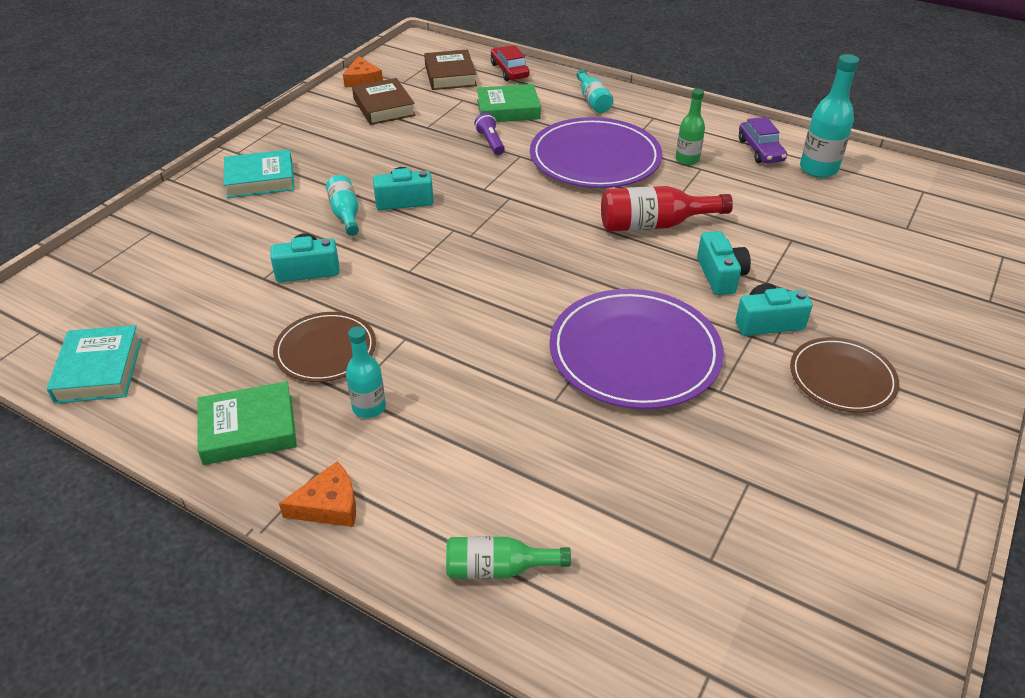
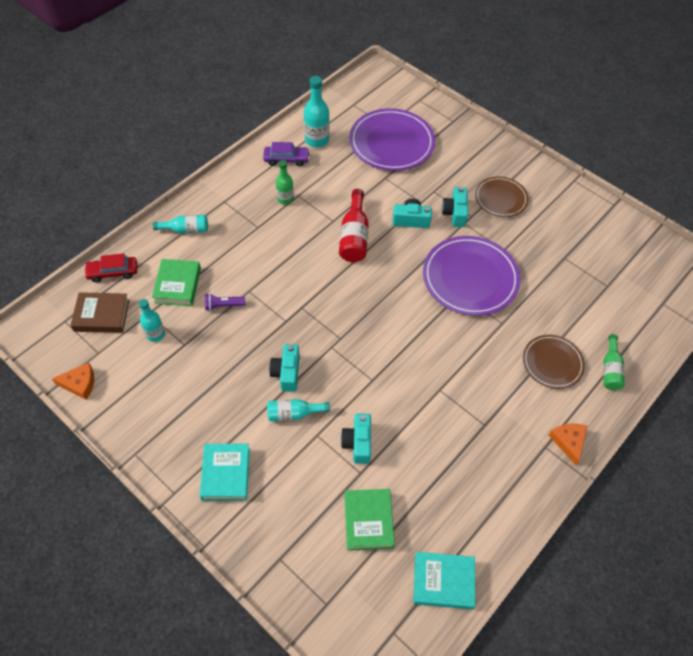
camera: 80 degrees left, 15 degrees up
green book [197,382,297,465] -> green book moved to [344,489,395,551]
brown plate [273,312,376,382] -> brown plate moved to [523,335,585,389]
turquoise bottle [346,326,386,418] -> turquoise bottle moved to [139,299,165,342]
brown book [352,78,416,125] -> none
purple plate [530,117,662,188] -> purple plate moved to [349,108,435,171]

